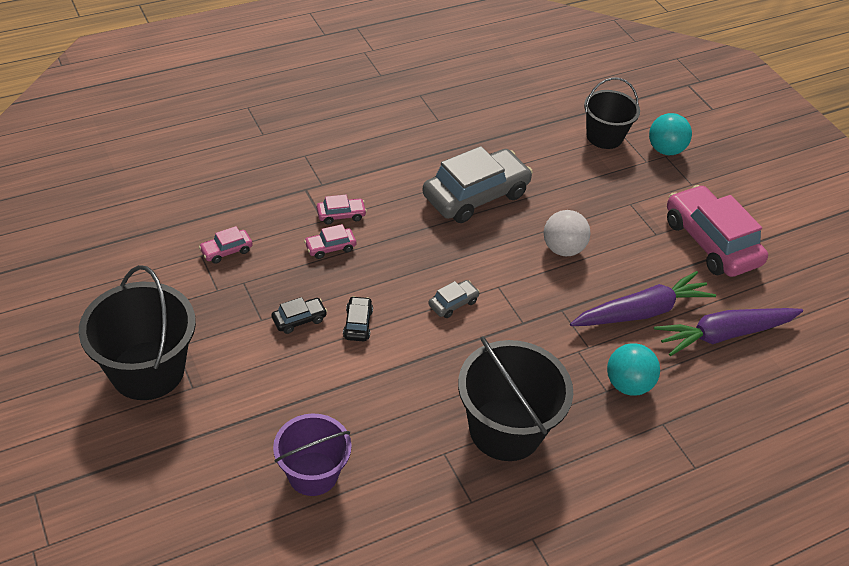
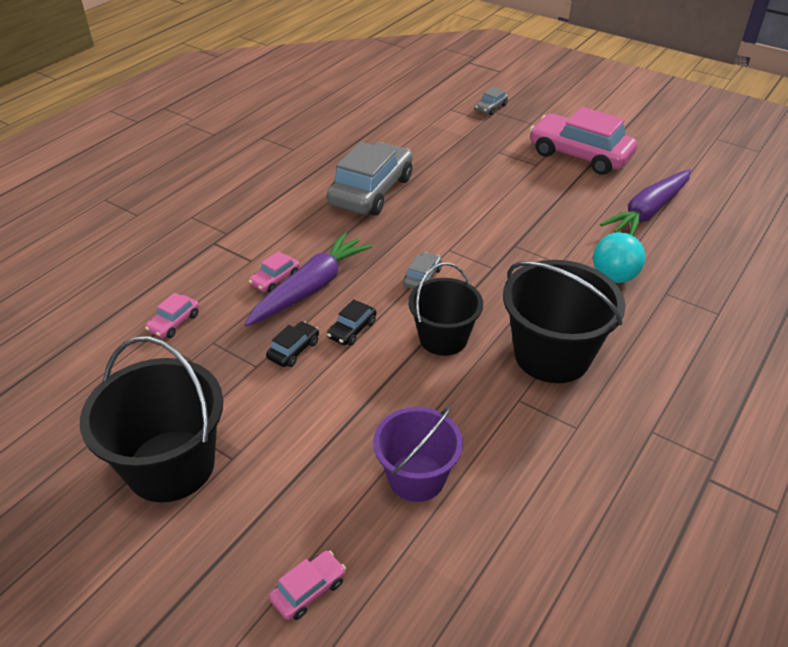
camera: 25 degrees left, 5 degrees down
pink car [317,195,367,224] -> pink car moved to [269,551,346,620]
black car [343,296,373,341] -> black car turned 120 degrees counterclockwise [327,299,376,346]
white ball [544,210,591,256] -> none
purple carrot [570,271,716,326] -> purple carrot moved to [245,232,373,326]
black bucket [584,78,640,149] -> black bucket moved to [408,262,483,356]
turquoise ball [649,113,692,155] -> grey car [475,87,508,115]

